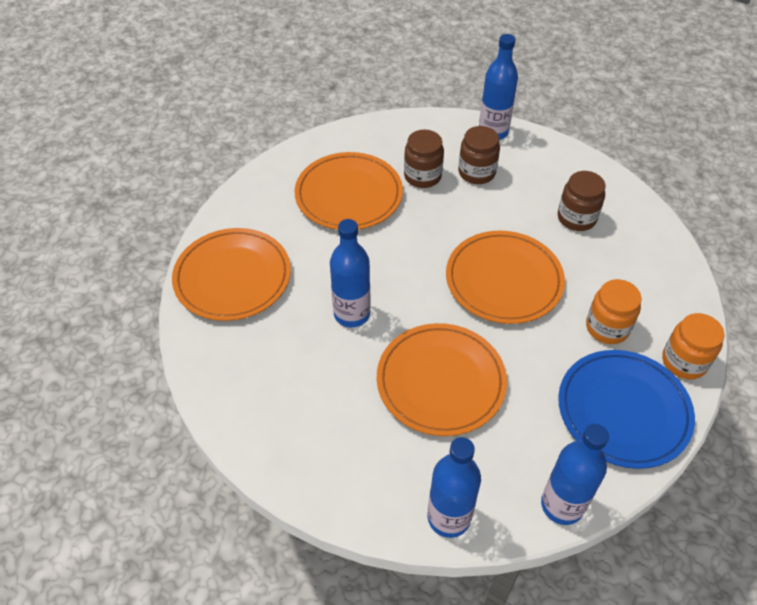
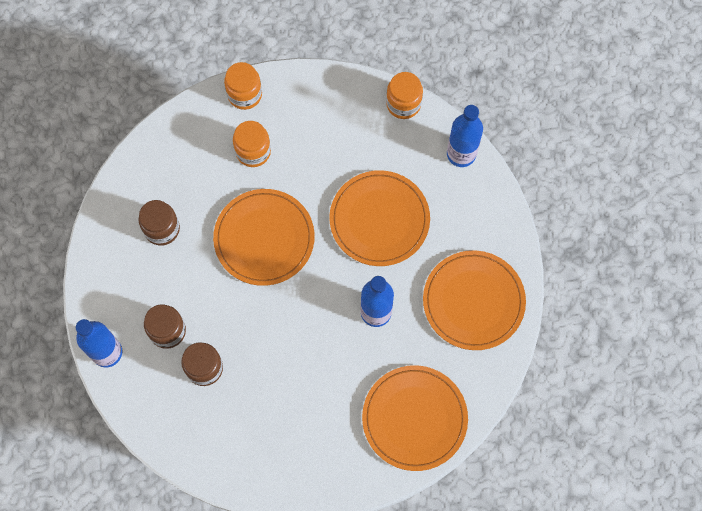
camera: 130 degrees left, 20 degrees up
orange plate [295,152,403,230] -> orange plate moved to [423,250,526,350]
blue bottle [541,424,609,525] -> orange jar [386,72,423,119]
blue plate [558,350,695,469] -> none

